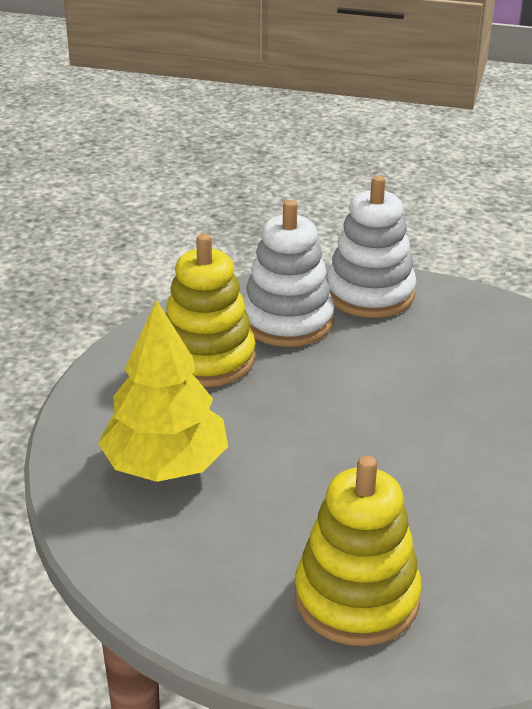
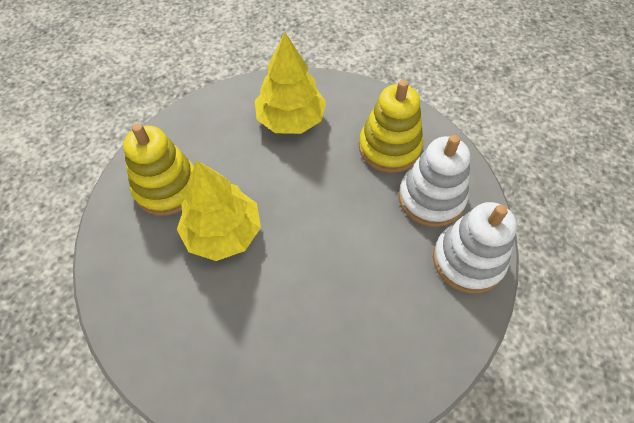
camera: 100 degrees right, 25 degrees up
none -> yellow tree [177,161,261,261]

